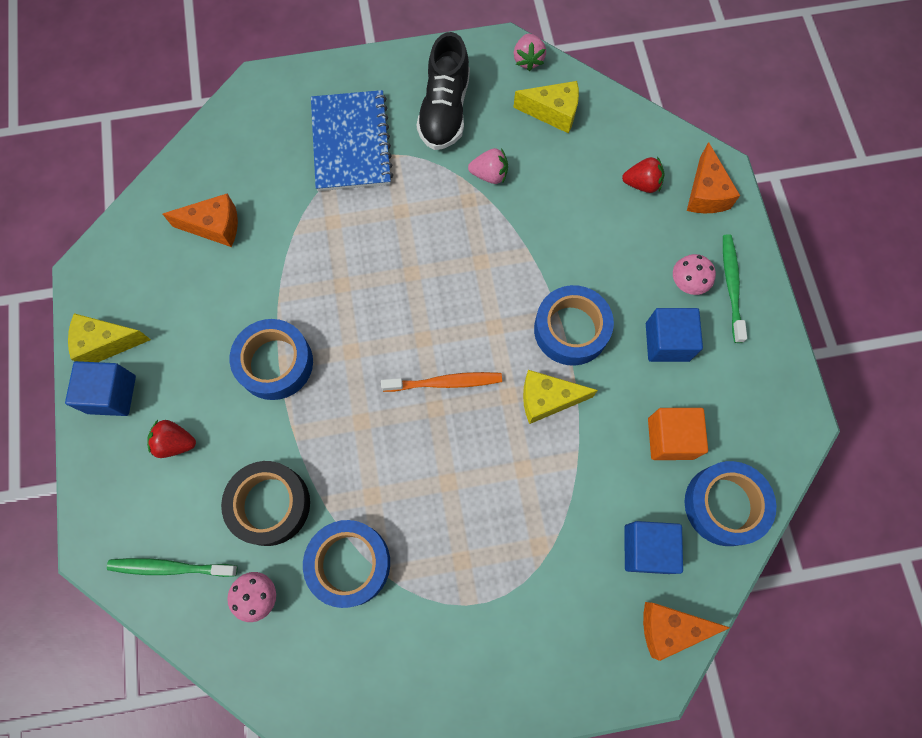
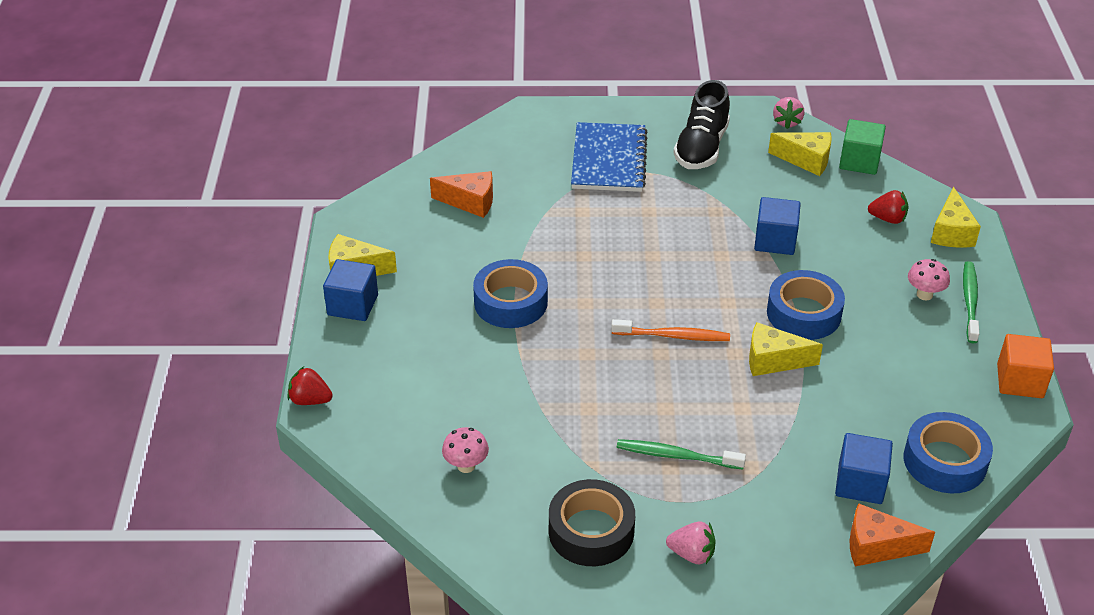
camera: 10 degrees right, 30 degrees down
green toothbrush [107,558,237,577] -> green toothbrush moved to [617,439,746,470]
red strawberry [147,420,196,458] -> red strawberry moved to [288,366,333,405]
black tape [221,461,310,546] -> black tape moved to [549,479,635,566]
blue tape [303,520,390,608] -> none
pink strawberry [468,148,508,184] -> pink strawberry moved to [666,521,715,564]
blue cube [646,308,703,362] -> blue cube moved to [754,197,801,255]
orange cube [648,408,708,460] -> orange cube moved to [997,334,1054,398]
orange cheese [687,142,740,213] -> yellow cheese [931,187,981,248]
none -> green cube [839,119,886,175]

